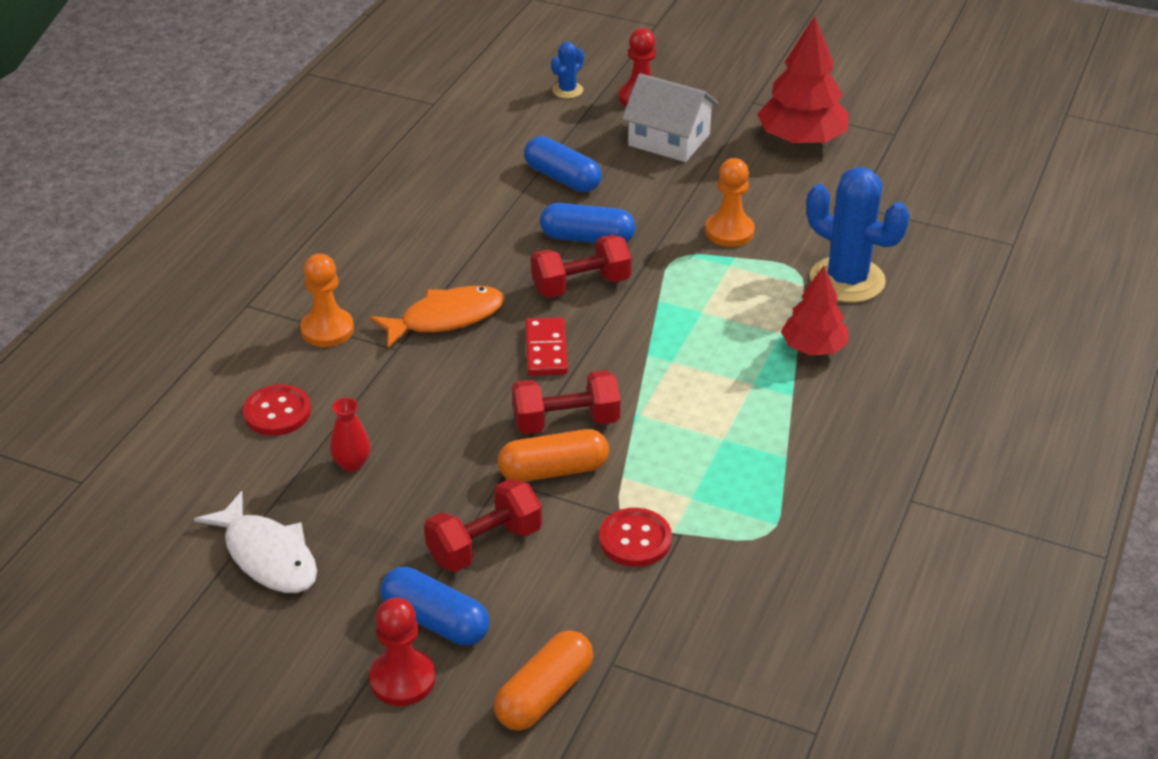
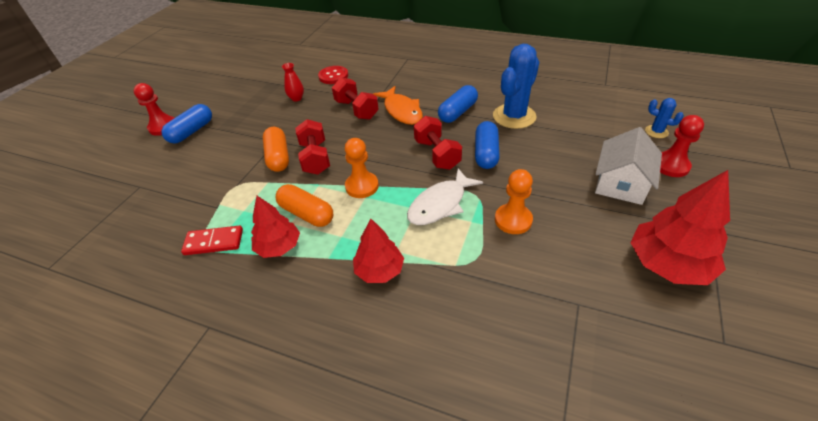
camera: 90 degrees right, 5 degrees up
white fish [194,491,317,593] -> white fish moved to [407,168,483,225]
orange pawn [300,254,354,347] -> orange pawn moved to [345,138,379,198]
red dumbbell [424,478,542,572] -> red dumbbell moved to [332,77,379,120]
orange capsule [494,630,593,731] -> orange capsule moved to [276,184,333,227]
blue capsule [524,136,602,192] -> blue capsule moved to [438,85,478,123]
red domino [525,317,568,376] -> red domino moved to [181,226,243,255]
red button [599,508,672,567] -> none
blue cactus [806,167,910,303] -> blue cactus moved to [493,44,539,129]
none -> red tree [251,196,300,258]

